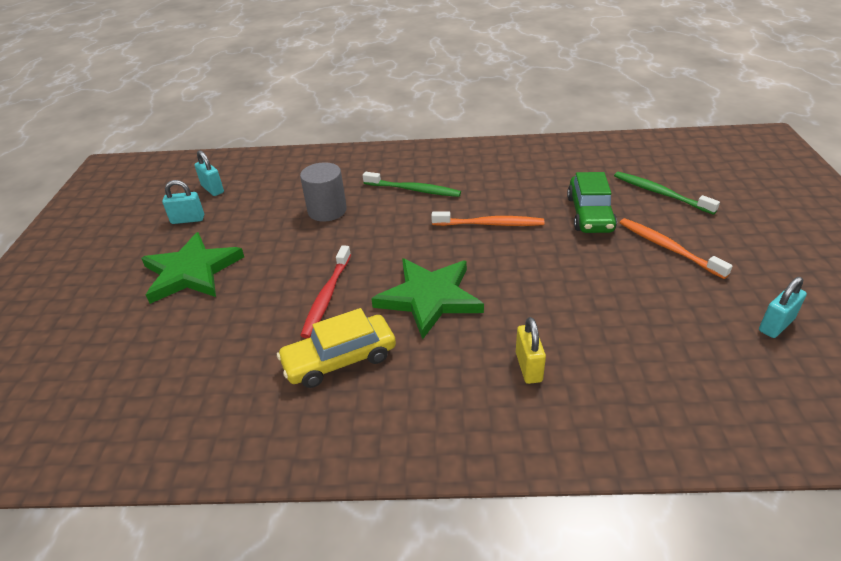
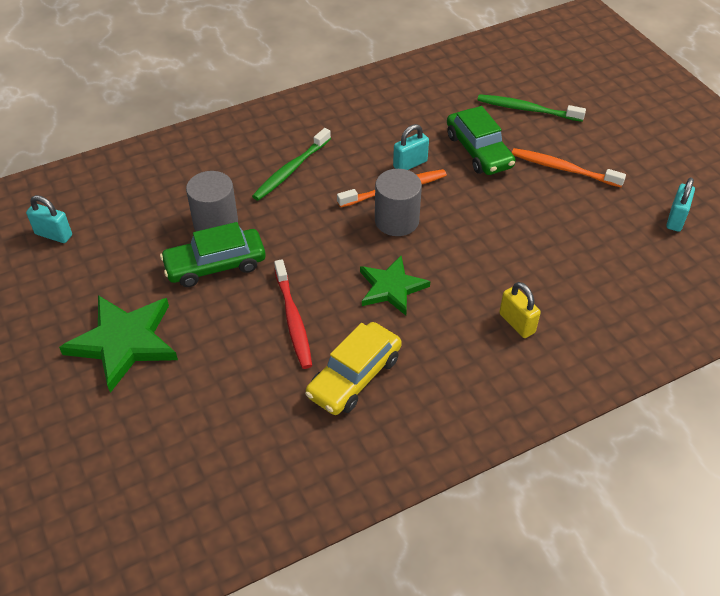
camera: 30 degrees left, 10 degrees up
turquoise padlock [162,180,204,224] -> turquoise padlock moved to [393,124,429,170]
green toothbrush [363,172,461,197] -> green toothbrush turned 135 degrees clockwise [252,128,331,201]
green star [371,258,484,339] -> green star [360,256,430,315], size x0.66
none -> green car [160,222,266,287]
none -> grey cylinder [375,169,422,236]

